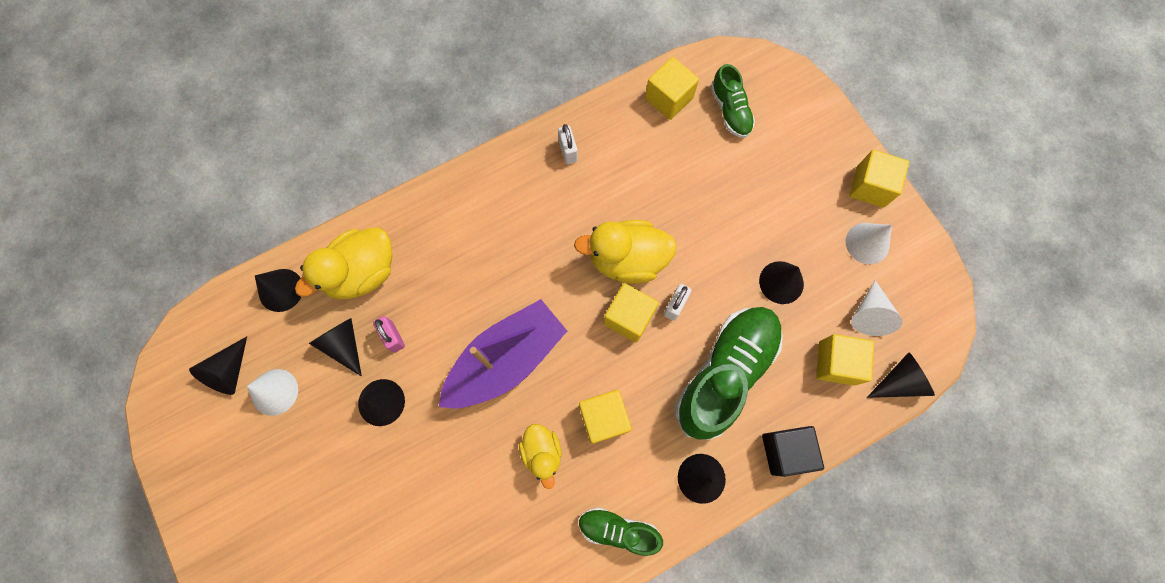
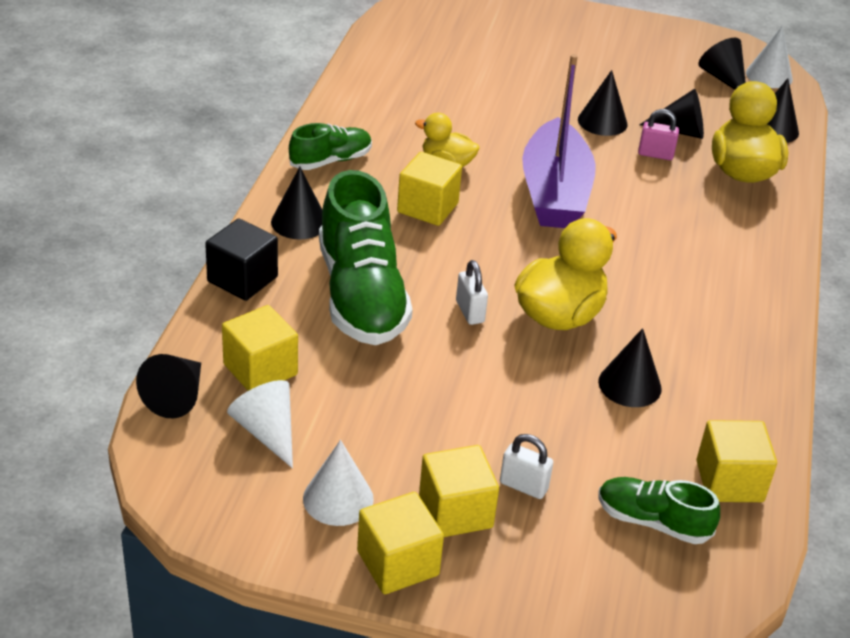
camera: 130 degrees right, 35 degrees down
white cone [247,369,298,416] -> white cone moved to [746,26,793,88]
white padlock [558,124,578,164] -> white padlock moved to [500,434,553,499]
yellow cube [603,283,659,343] -> yellow cube moved to [419,445,499,537]
black cone [759,261,804,304] -> black cone moved to [598,328,662,407]

